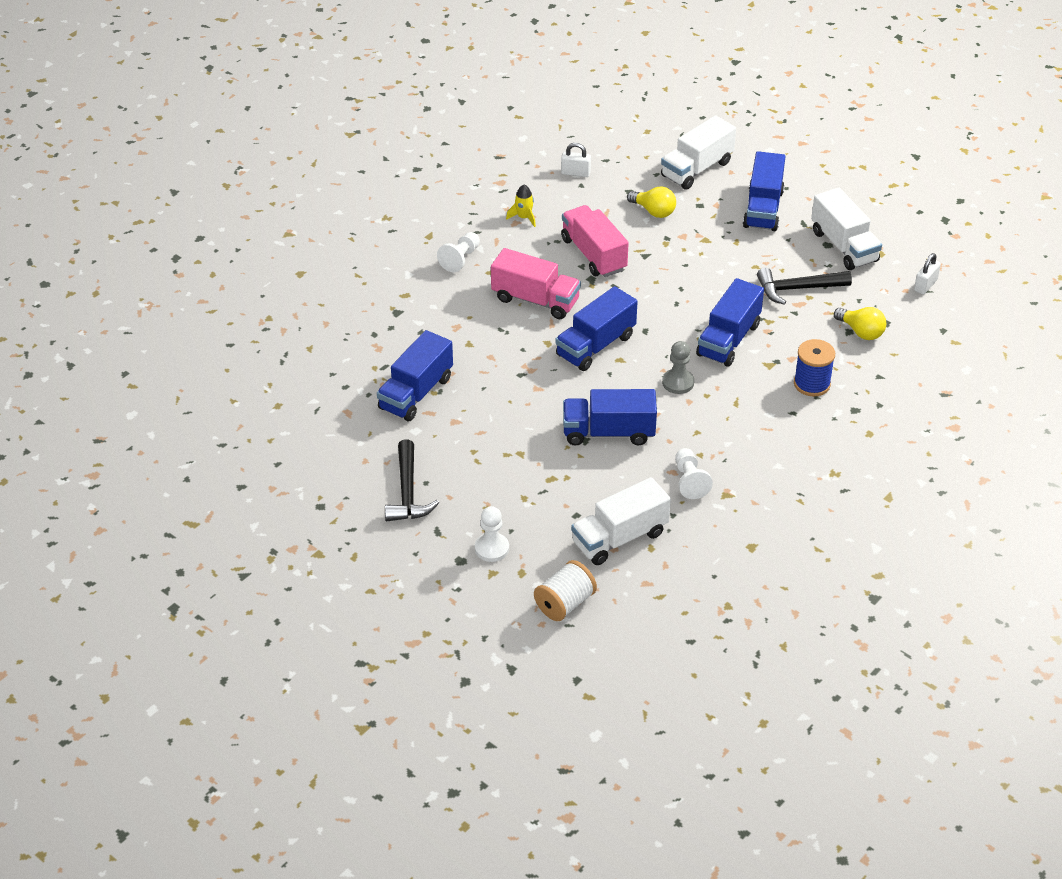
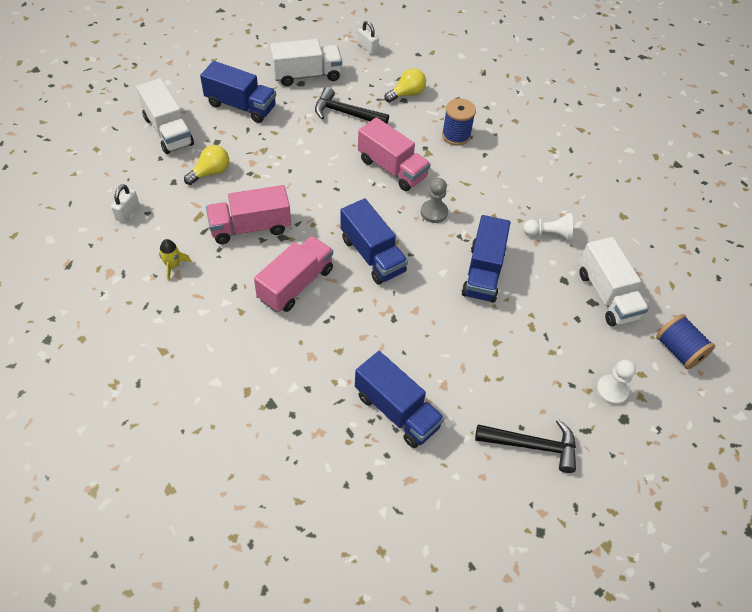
camera: 80 degrees left, 10 degrees up
white pawn [437,232,480,272] -> none
white spool [534,560,597,621] -> blue spool [656,314,715,369]
blue truck [696,278,764,367] -> pink truck [358,117,431,191]
black hammer [757,268,852,305] -> black hammer turned 105 degrees clockwise [315,87,389,124]

